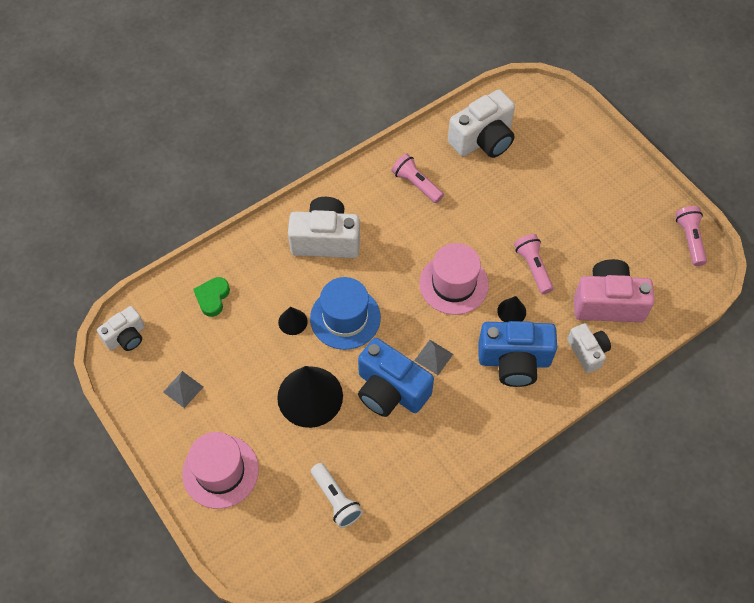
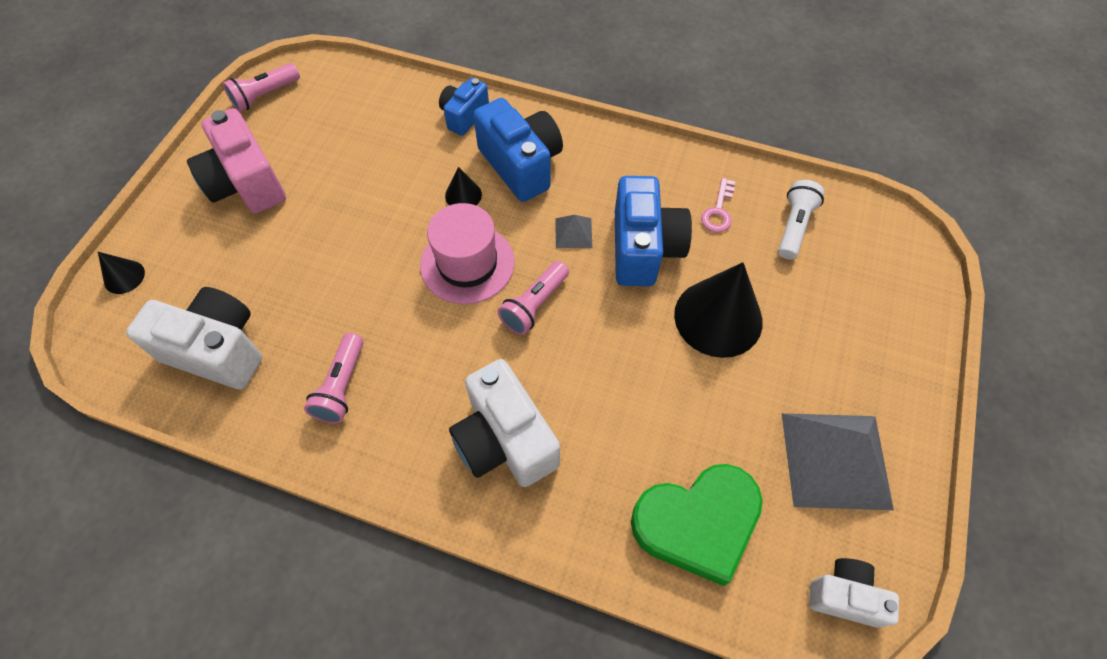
camera: 125 degrees left, 0 degrees up
grey pyramid [163,371,203,408] -> grey pyramid [782,413,894,510], size x2.24
pink hat [182,432,259,509] -> none
green heart [193,277,230,317] -> green heart [631,464,763,586], size x1.94
black cone [278,307,308,335] -> black cone moved to [98,252,145,294]
blue hat [310,277,381,350] -> none
pink flashlight [514,234,554,294] -> pink flashlight moved to [498,261,569,335]
white camera [567,323,611,373] -> blue camera [439,78,489,136]
pink camera [574,259,655,322] -> pink camera moved to [187,108,286,214]
none -> pink key [701,178,735,232]

